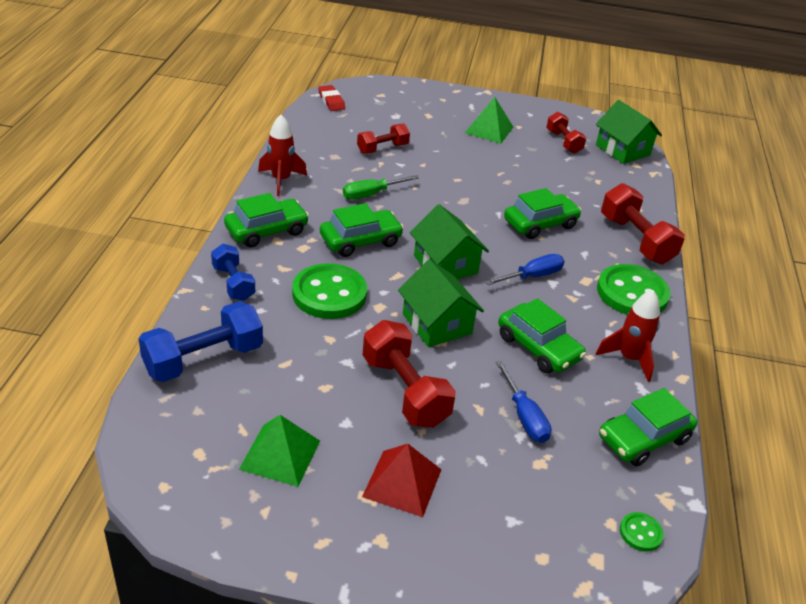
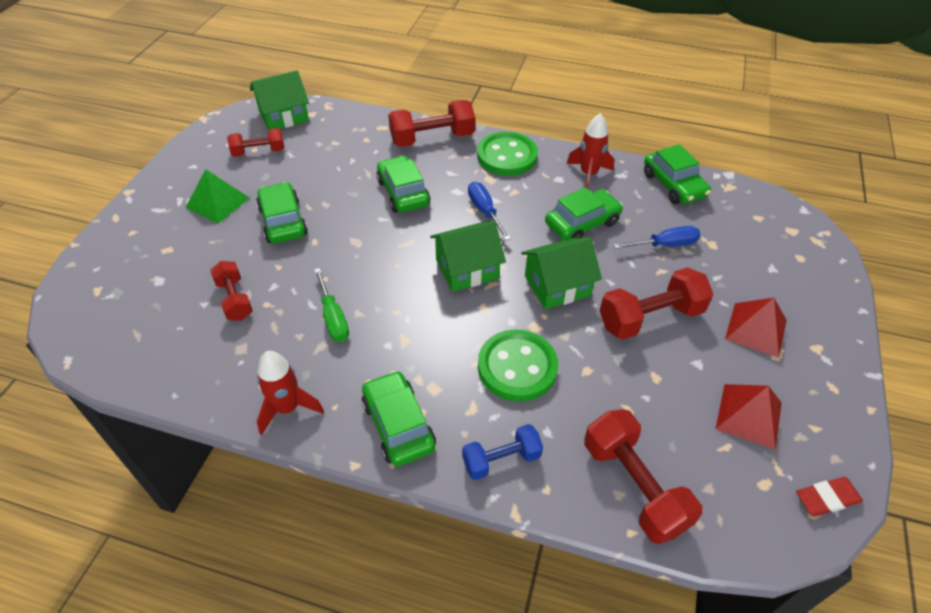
camera: 80 degrees left, 10 degrees up
blue dumbbell [139,301,263,382] -> red dumbbell [584,409,702,544]
green pyramid [239,415,320,487] -> red pyramid [716,384,782,450]
red eraser [318,85,345,111] -> red eraser moved to [796,477,863,516]
green car [320,203,404,257] -> green car moved to [256,182,308,243]
green button [620,512,664,552] -> none

